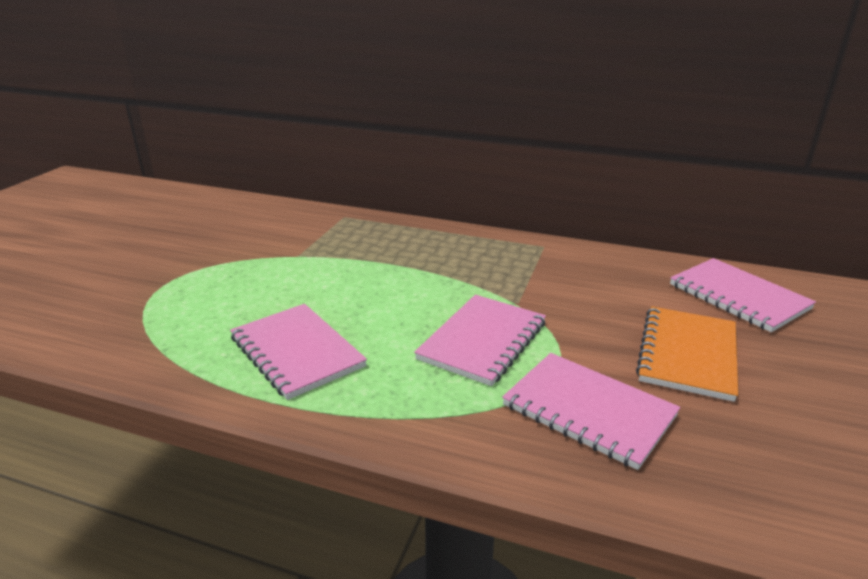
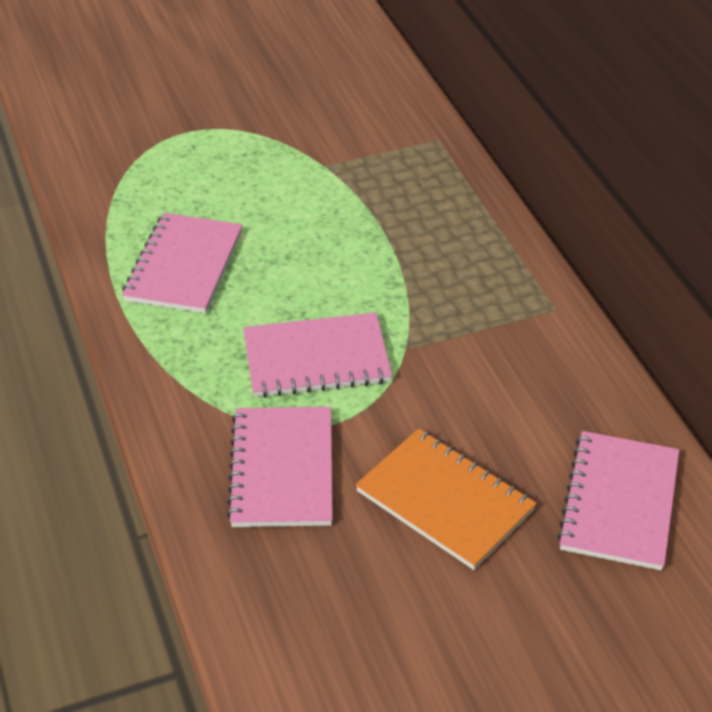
camera: 50 degrees right, 15 degrees up
orange notebook [636,306,738,402] -> orange notebook turned 60 degrees clockwise [356,429,537,570]

